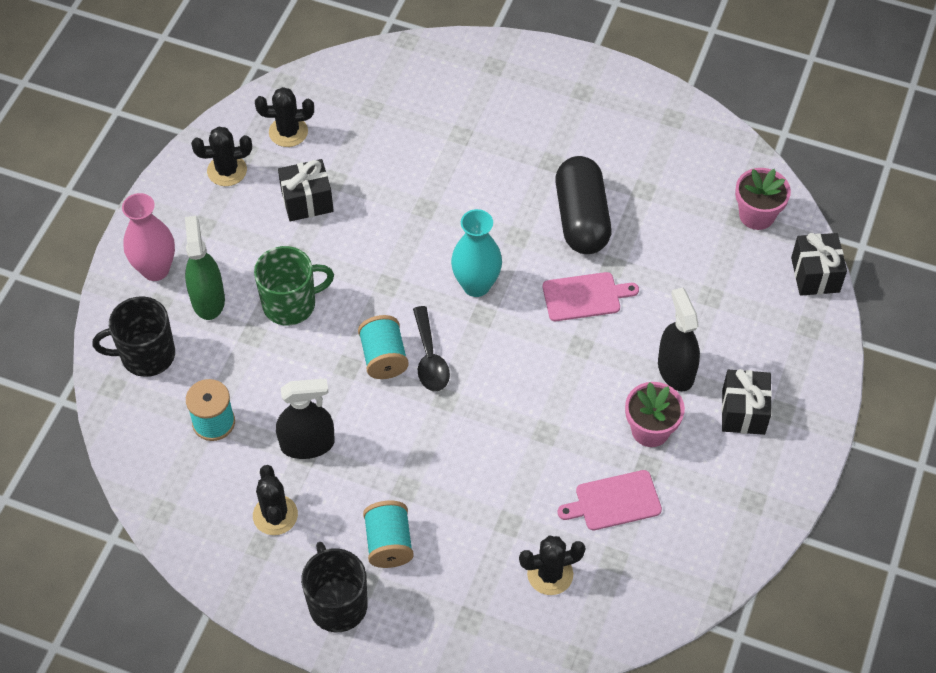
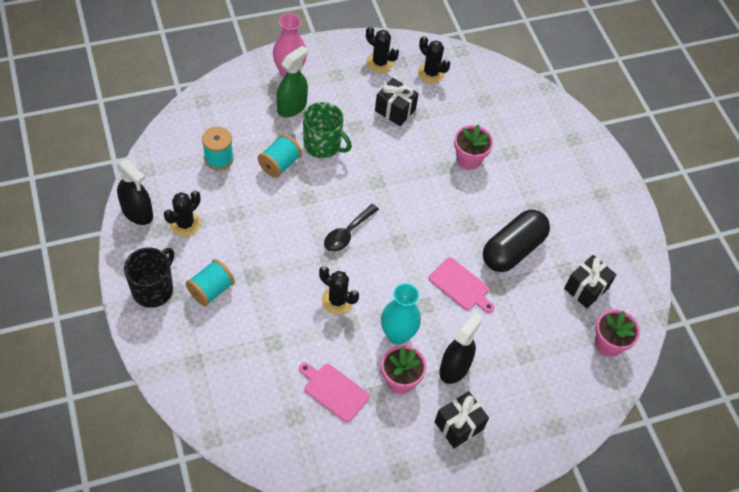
camera: 45 degrees right, 0 degrees up
black mug [92,296,175,377] -> none
black spray bottle [276,378,335,459] -> black spray bottle moved to [117,159,153,225]
turquoise spool [358,315,409,379] -> turquoise spool moved to [258,134,302,178]
turquoise vase [451,209,502,297] -> turquoise vase moved to [381,283,421,345]
black cactus [519,536,585,595] -> black cactus moved to [319,266,359,314]
black gift [791,233,847,296] -> black gift moved to [564,255,616,308]
none -> pink flower pot [454,125,493,170]

